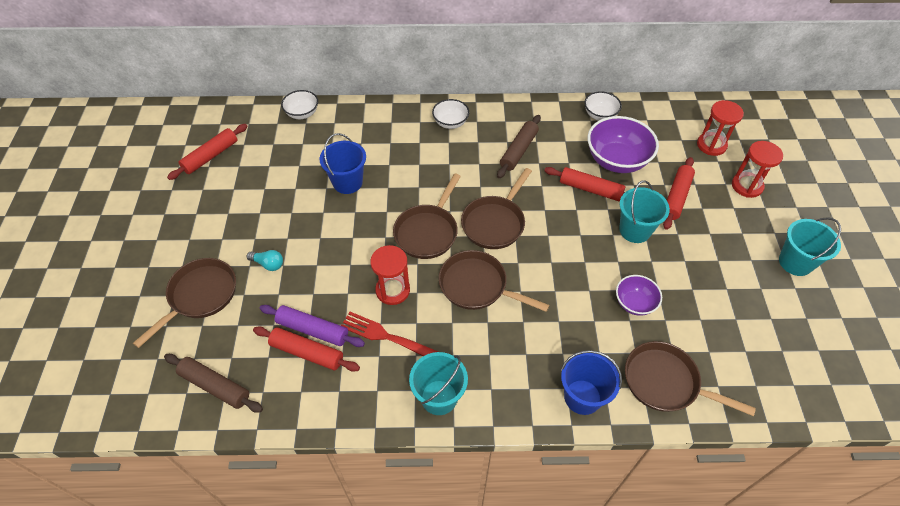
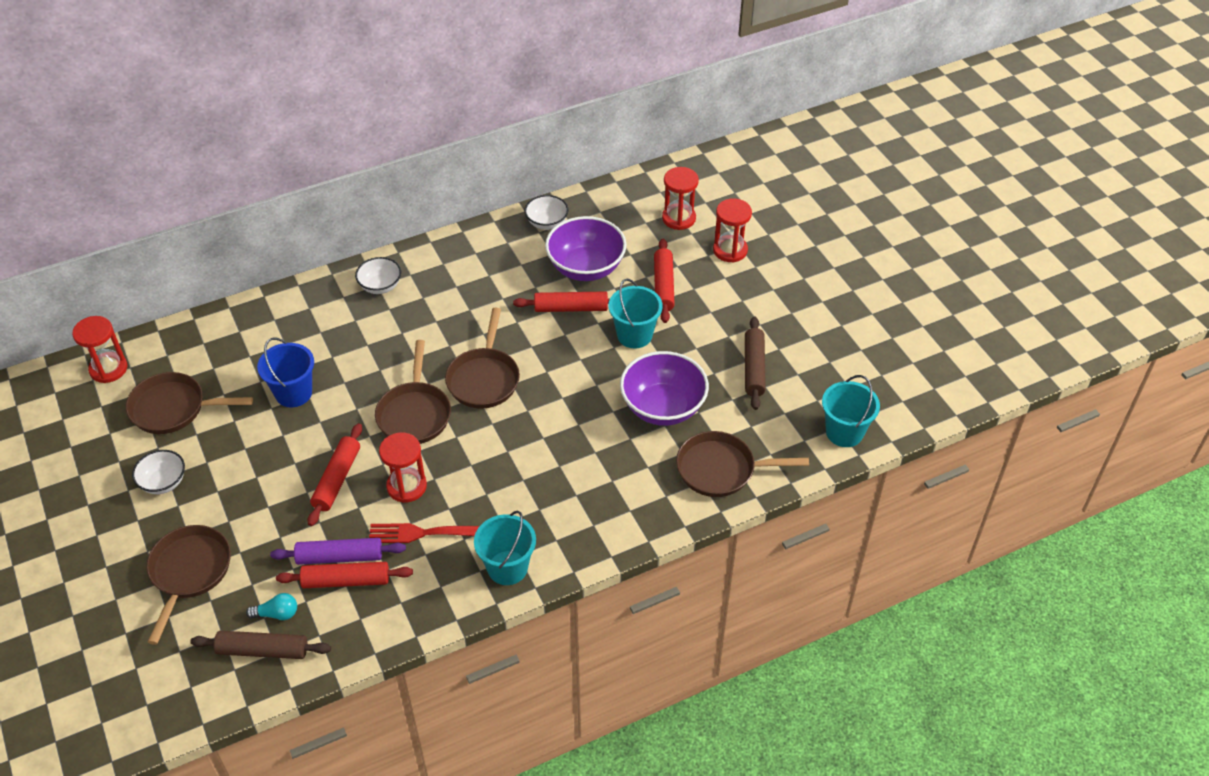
camera: 25 degrees left, 5 degrees down
red rolling pin [167,124,247,180] -> red rolling pin moved to [308,423,362,526]
turquoise light bulb [247,250,283,271] -> turquoise light bulb moved to [246,593,297,620]
white bowl [281,90,318,119] -> white bowl moved to [132,450,185,494]
brown pan [439,250,549,312] -> brown pan moved to [126,372,253,434]
brown rolling pin [497,115,541,178] -> brown rolling pin moved to [745,316,766,410]
blue bucket [561,350,622,415] -> none
purple bowl [616,275,662,316] -> purple bowl [620,351,709,426], size x1.78
turquoise bucket [779,217,841,276] -> turquoise bucket moved to [822,375,880,447]
none -> red hourglass [72,316,128,383]

